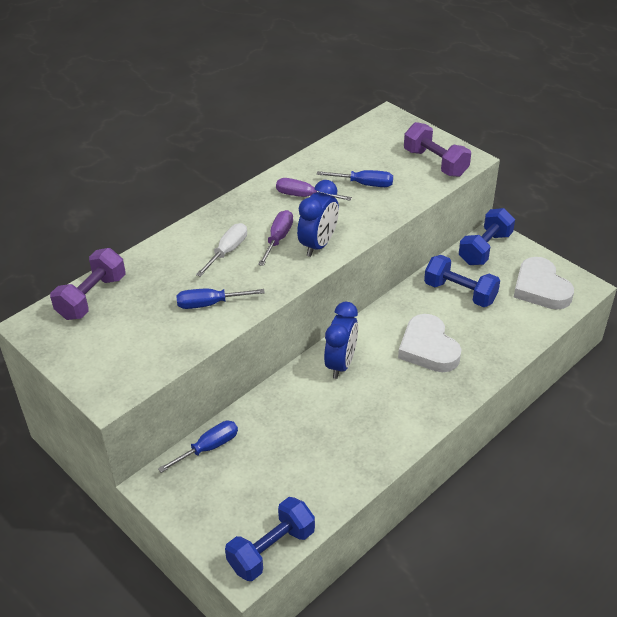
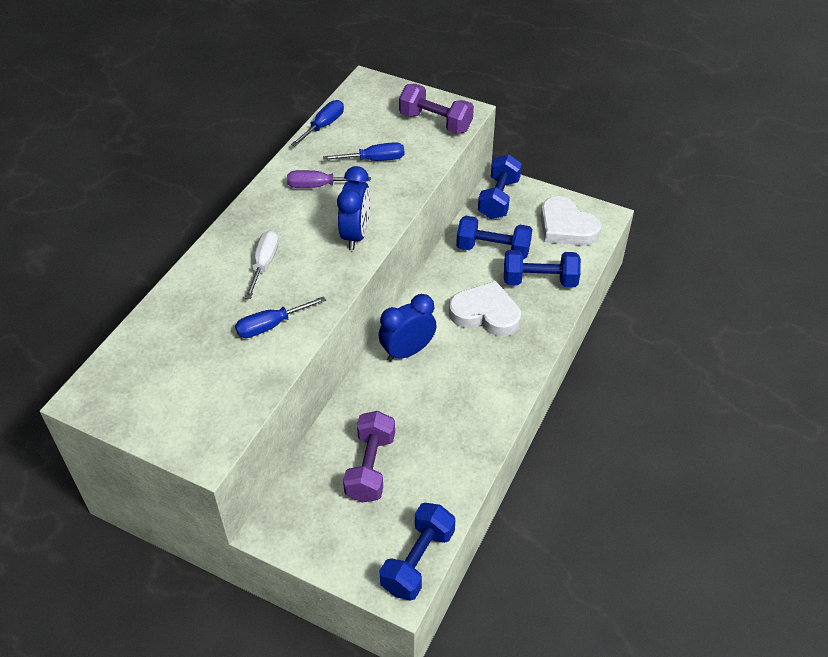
camera: 20 degrees left, 5 degrees up
purple dumbbell [50,248,125,320] -> purple dumbbell moved to [343,411,395,503]
blue screwdriver [158,421,238,473] -> blue screwdriver moved to [291,100,344,146]
purple screwdriver [258,210,293,266] -> none
blue clock [324,302,358,379] -> blue clock turned 120 degrees counterclockwise [378,294,437,362]
white heart [398,314,461,372] -> white heart turned 150 degrees clockwise [449,281,521,336]
none -> blue dumbbell [504,250,581,287]

